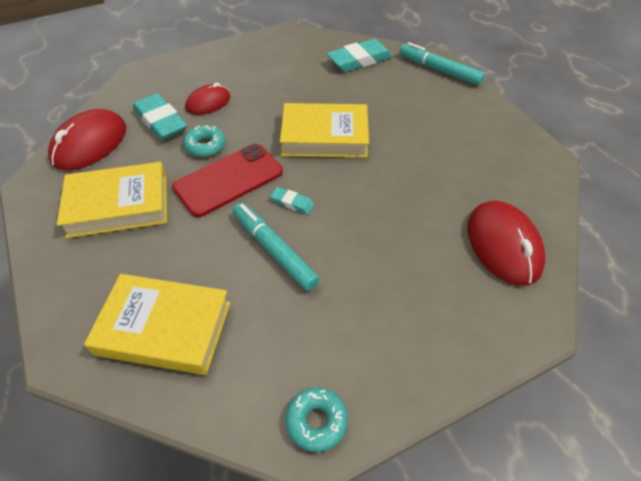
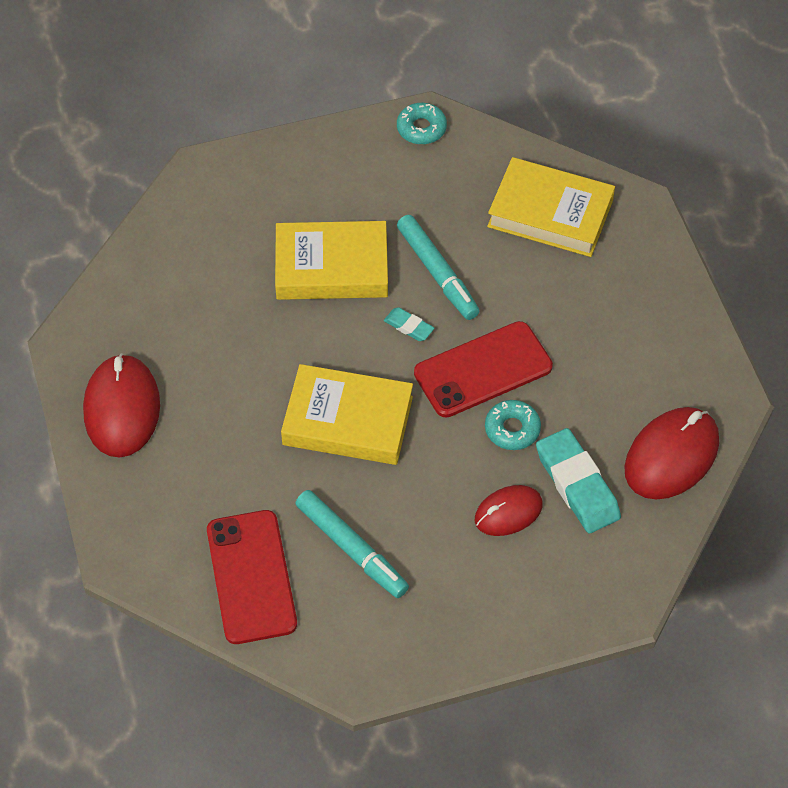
camera: 170 degrees left, 5 degrees up
yellow book [57,162,167,238] -> yellow book moved to [275,221,388,300]
turquoise eraser [327,39,393,72] -> red phone [207,510,297,644]
turquoise marker [400,42,485,86] -> turquoise marker moved to [295,490,409,598]
red mouse [467,201,545,286] -> red mouse moved to [83,353,160,457]

